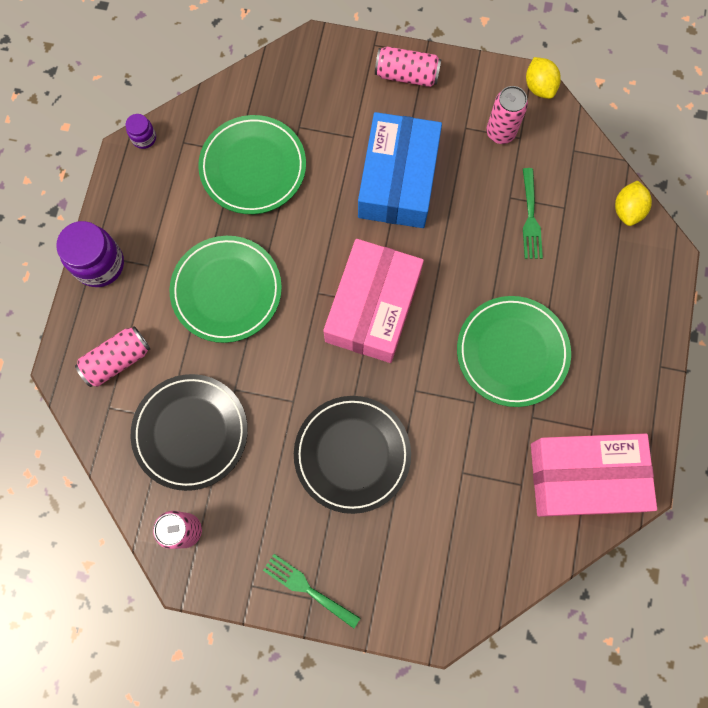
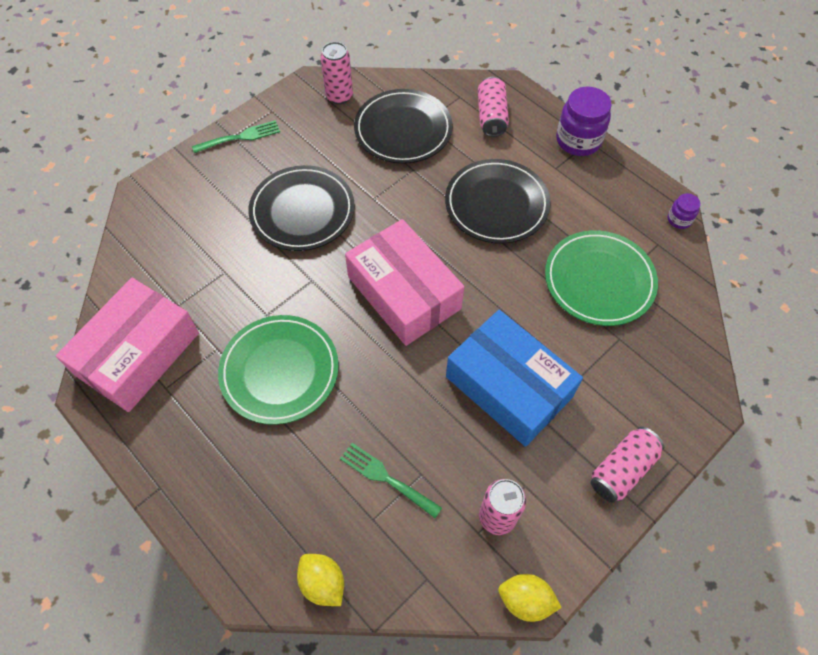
camera: 125 degrees right, 15 degrees down
green plate [169,236,282,343] -> black plate [445,159,551,244]

